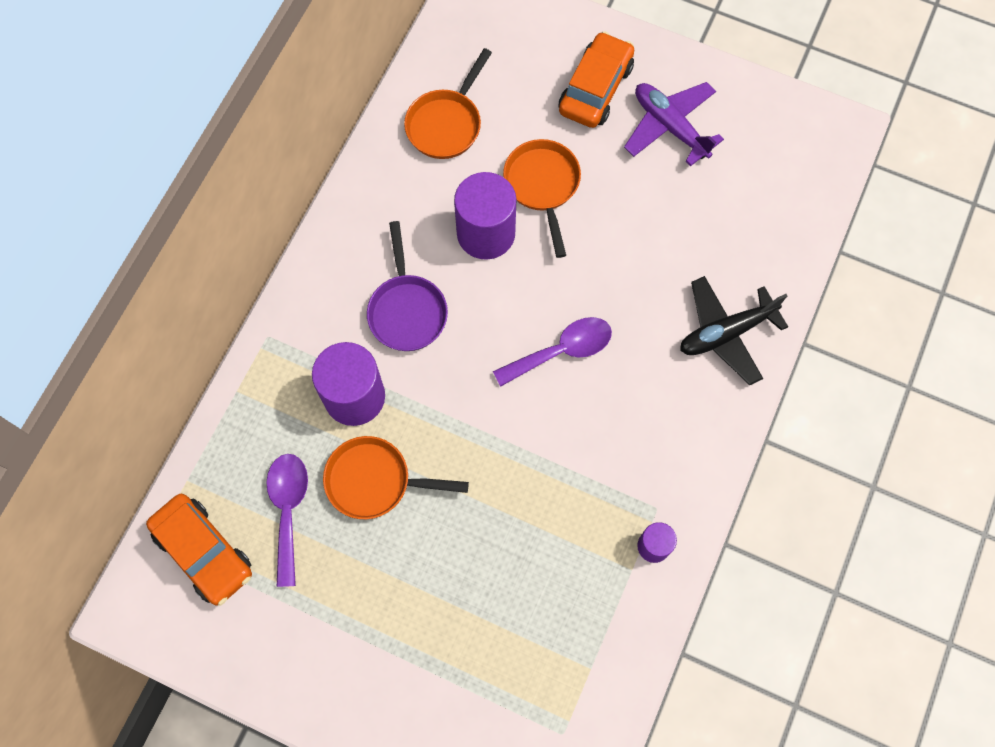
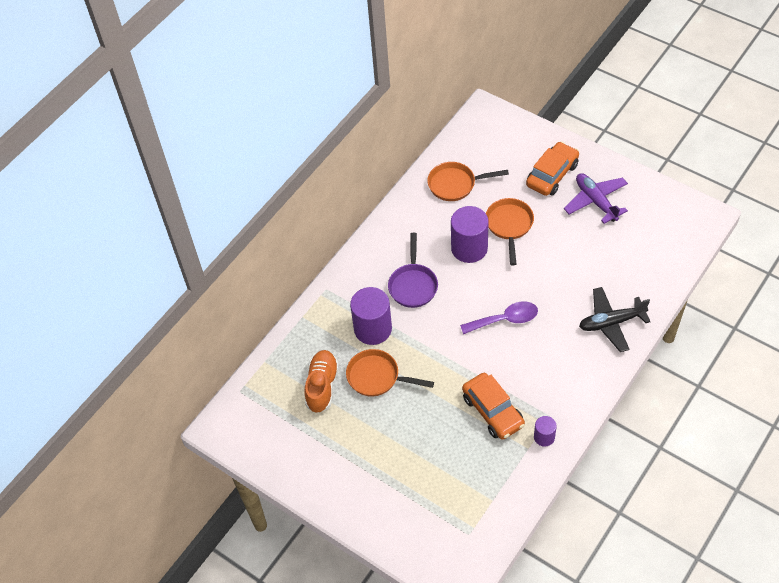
camera: 15 degrees right, 15 degrees down
orange car [146,494,252,606] -> orange car moved to [462,373,525,440]
purple spoon [266,454,308,587] -> orange shoe [305,350,339,413]
orange pan [404,48,492,159] -> orange pan turned 45 degrees clockwise [427,162,509,201]

